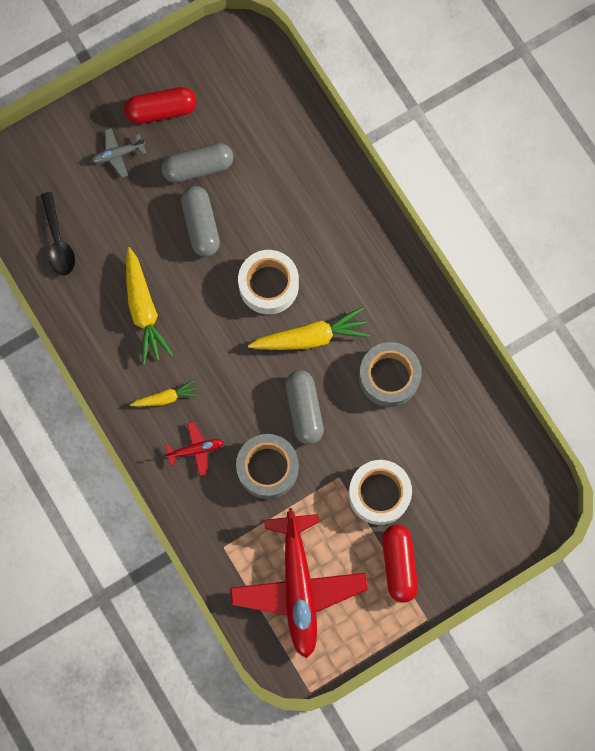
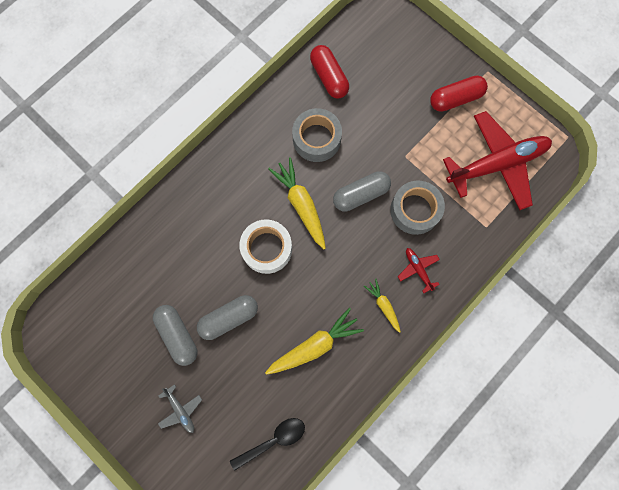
camera: 105 degrees left, 0 degrees up
red capsule [124,87,196,124] -> red capsule moved to [310,45,349,99]
white tape [349,460,412,525] -> none

